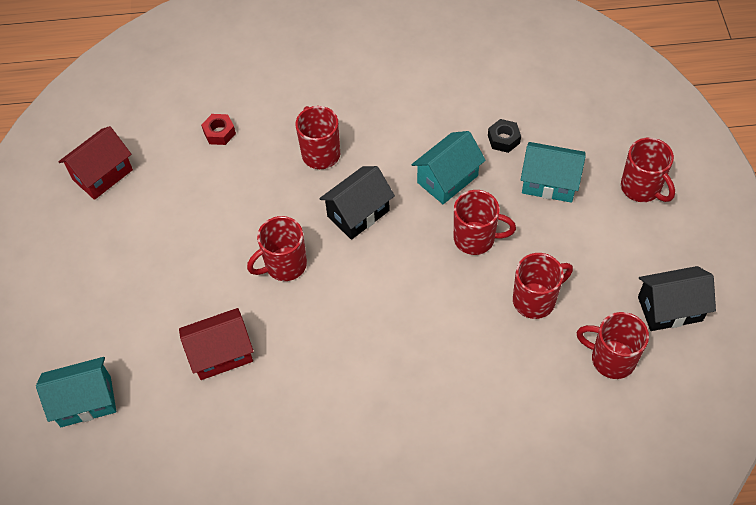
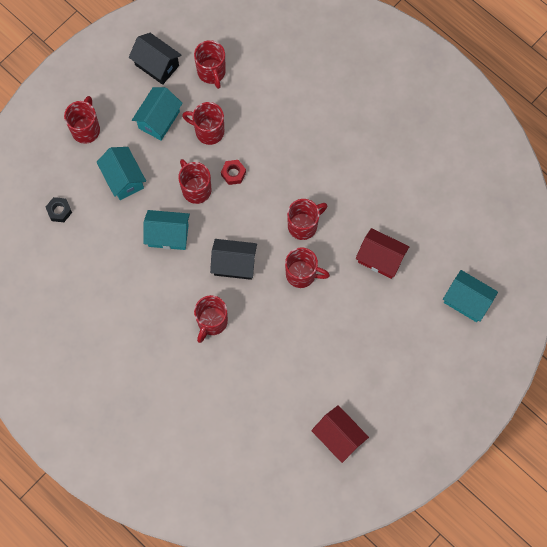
camera: 135 degrees left, 15 degrees up
red house [58,126,133,200] -> red house turned 45 degrees clockwise [311,405,369,463]
red nut [201,114,236,145] -> red nut moved to [221,160,246,185]
black nut [488,119,521,153] -> black nut moved to [46,197,72,222]
none -> turquoise house [132,87,183,140]
none -> red mug [287,199,328,240]

